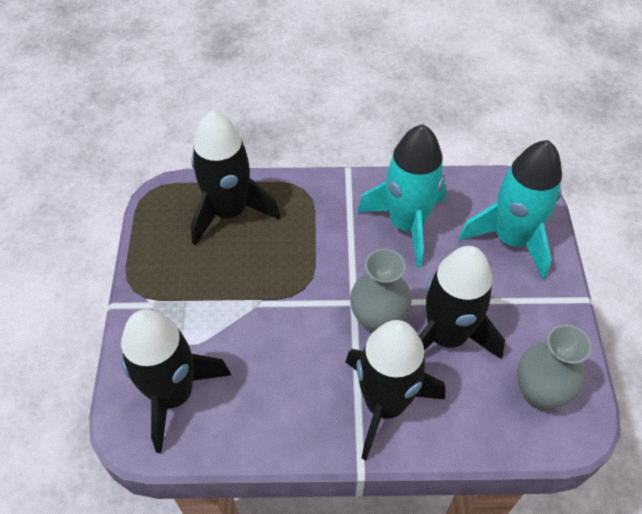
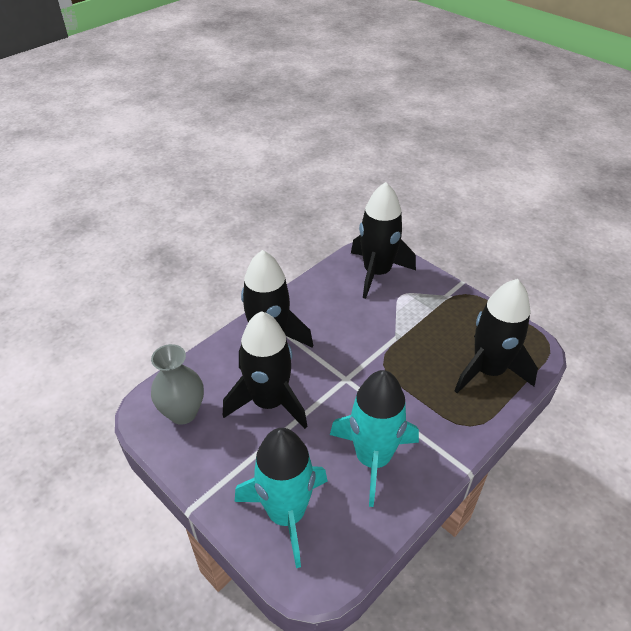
camera: 135 degrees right, 10 degrees down
grey vase [350,248,412,333] -> none

